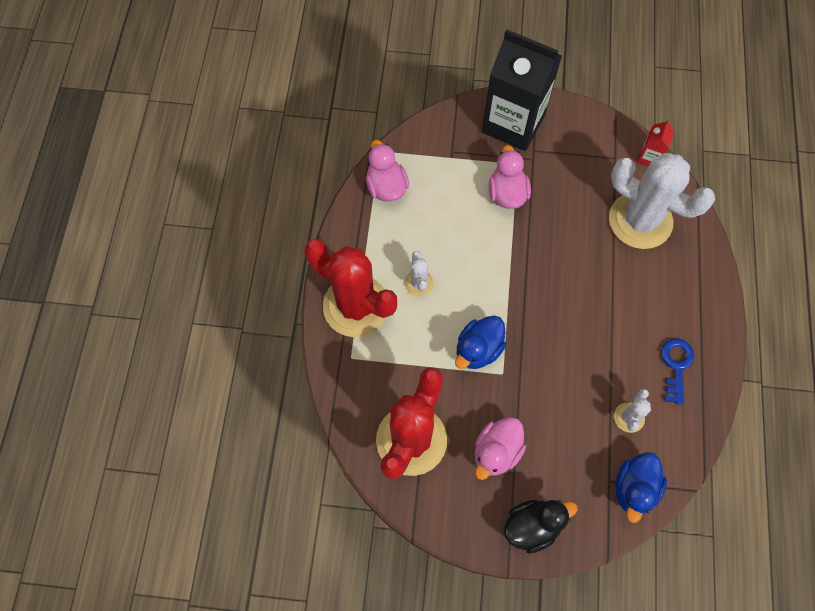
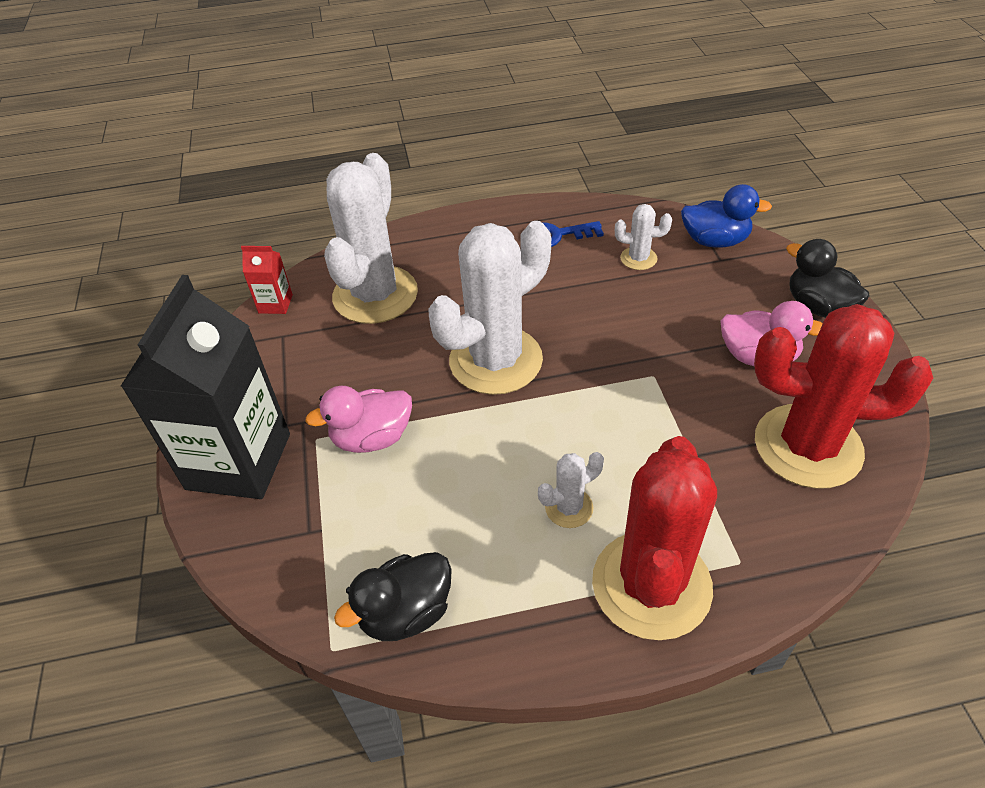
camera: 105 degrees left, 20 degrees down
pink duck [366,140,409,202] -> black duck [334,552,452,641]
blue duck [455,315,507,369] -> none
none -> white cactus [429,221,551,395]

